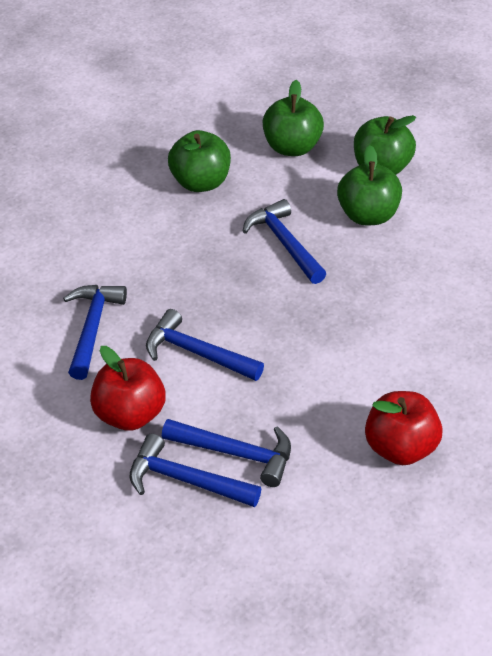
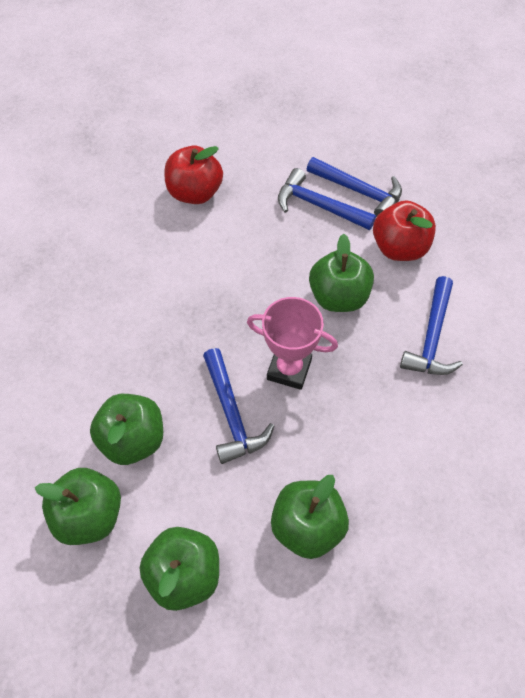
camera: 170 degrees left, 15 degrees up
blue hammer [146,309,264,381] -> green apple [309,234,374,312]
none -> pink trophy [247,297,338,390]

